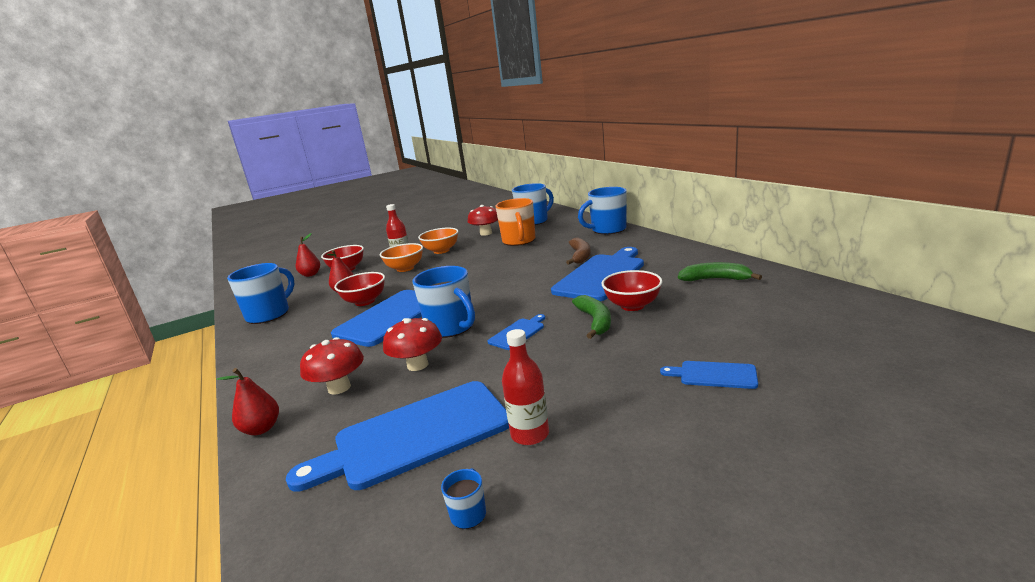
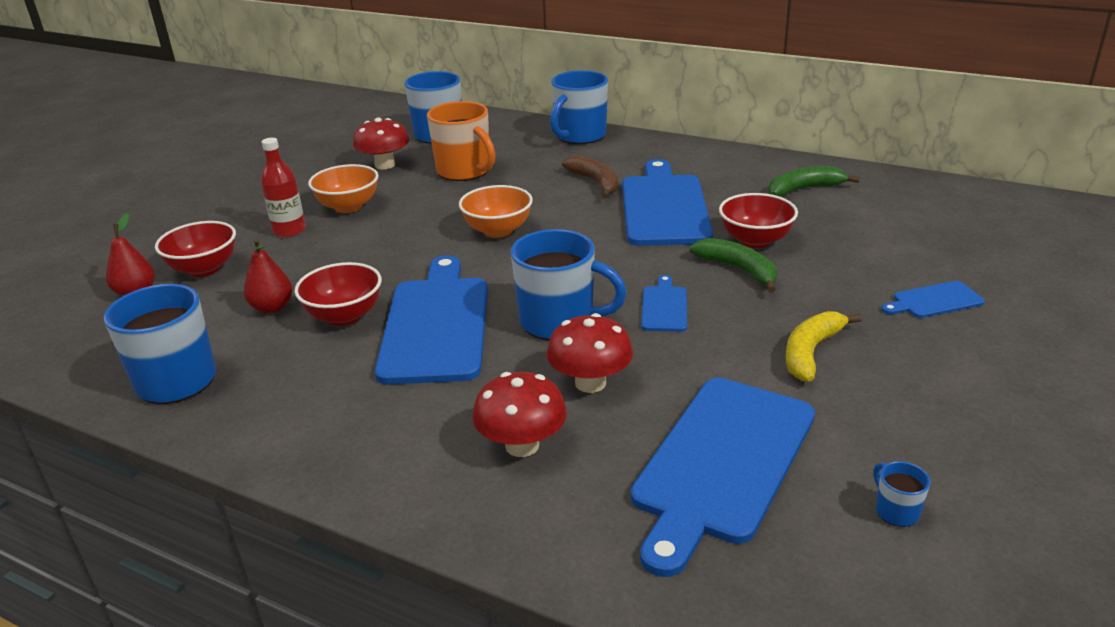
camera: 35 degrees left, 10 degrees up
red pear [217,368,279,435] -> none
orange bowl [380,243,423,272] -> orange bowl moved to [459,185,533,238]
red bottle [502,329,549,445] -> none
none -> yellow banana [786,311,862,382]

